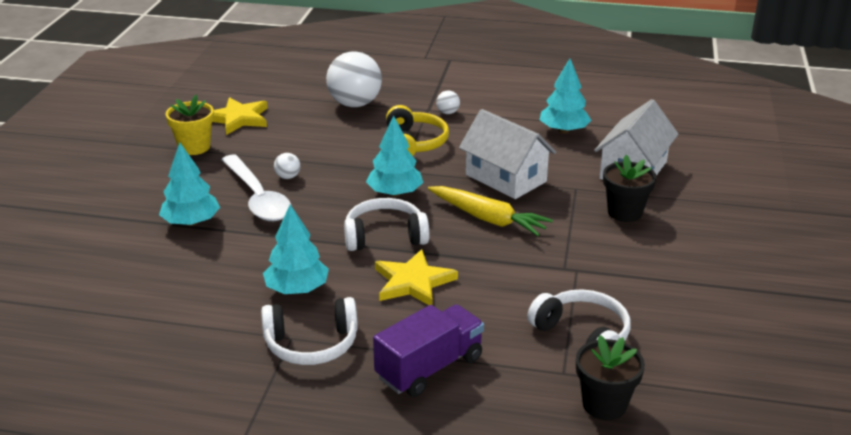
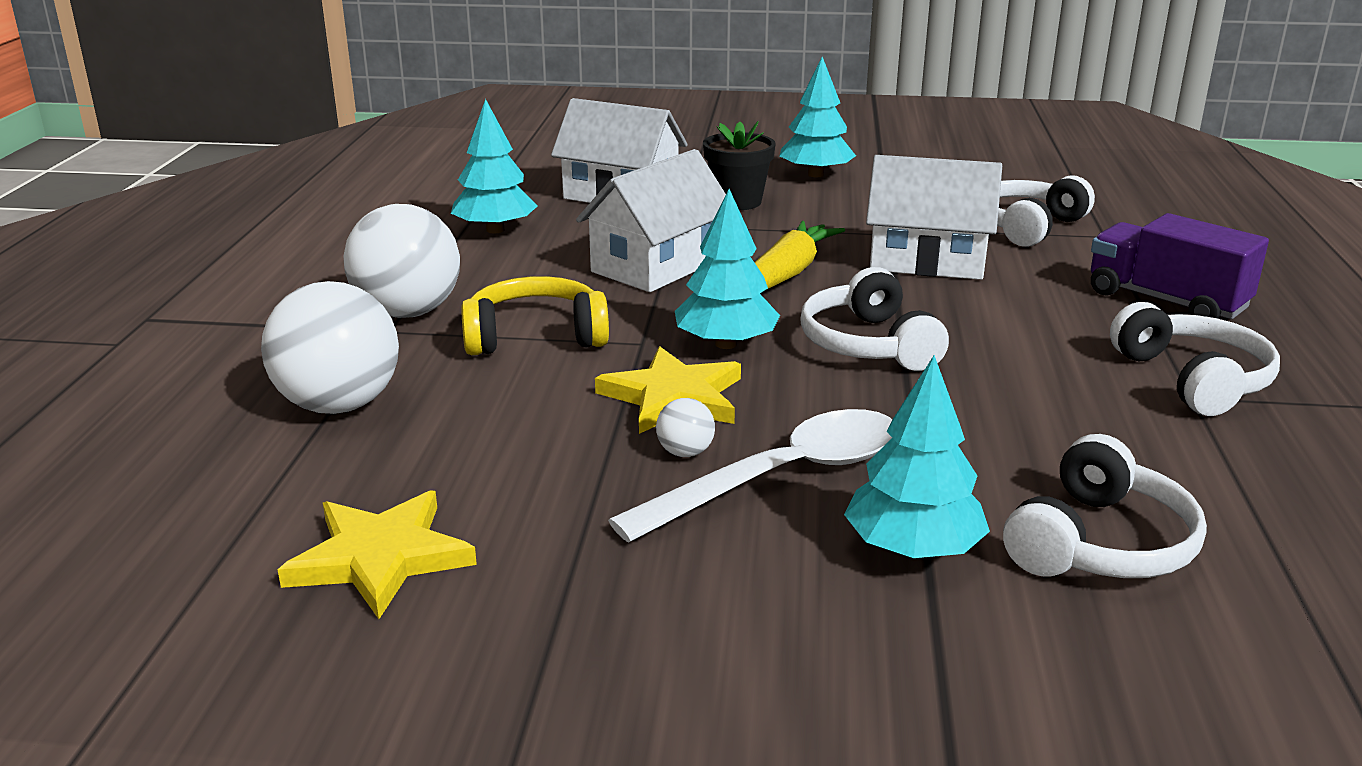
camera: 95 degrees left, 5 degrees down
yellow flower pot [165,95,214,155] -> none
turquoise tree [263,205,329,294] -> turquoise tree moved to [779,57,856,177]
yellow star [375,249,458,305] -> yellow star moved to [595,347,741,434]
white ball [436,91,460,114] -> white ball [343,204,460,318], size x2.36
black flower pot [576,335,645,420] -> none
none -> white house [866,155,1002,280]
none -> white headphones [1003,434,1207,578]

